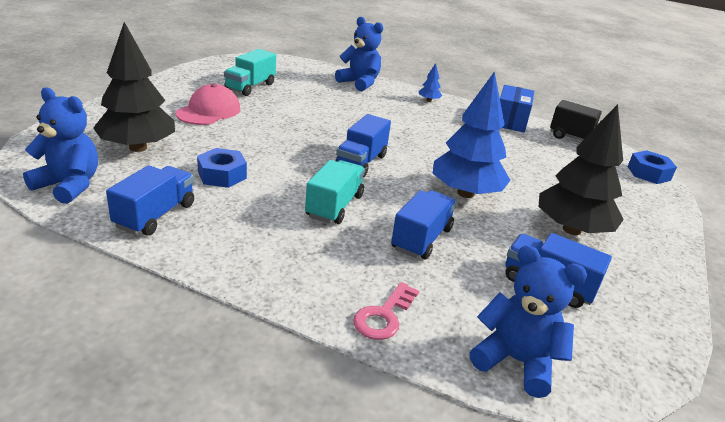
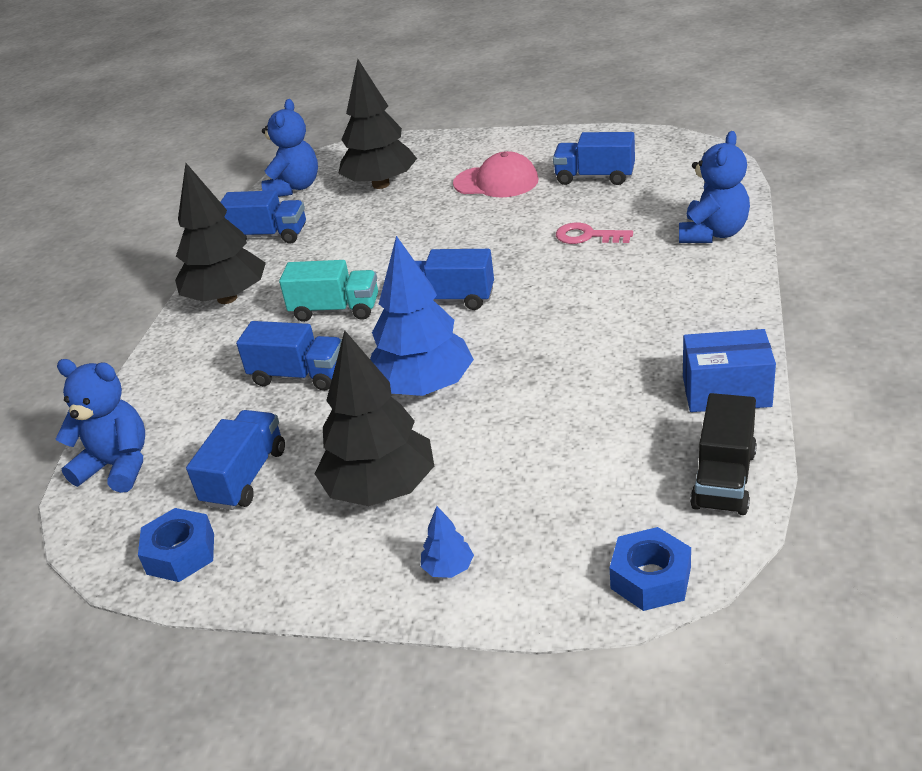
camera: 85 degrees right, 5 degrees up
blue nut [197,148,247,188] -> blue nut moved to [138,508,214,582]
turquoise truck [224,49,276,96] -> blue truck [553,132,635,185]
pink key [353,282,419,340] -> pink key moved to [556,223,633,244]
blue tree [419,63,442,102] -> blue tree moved to [421,506,474,578]
blue teddy bear [470,245,587,398] -> blue teddy bear turned 90 degrees counterclockwise [56,359,145,493]
none -> black tree [175,163,266,304]

